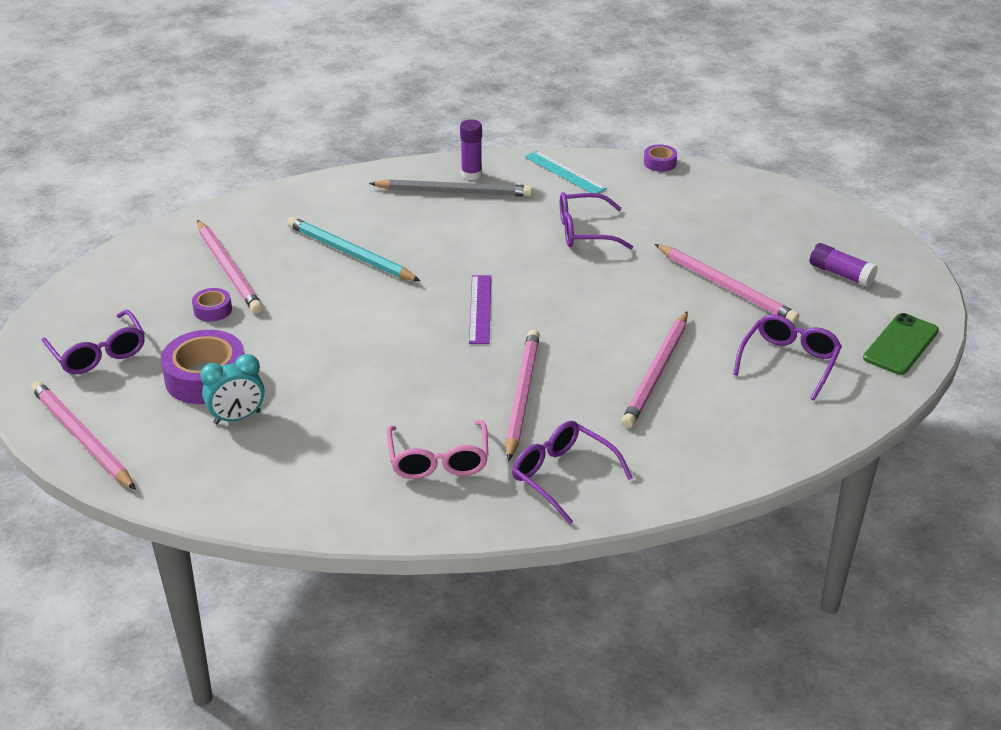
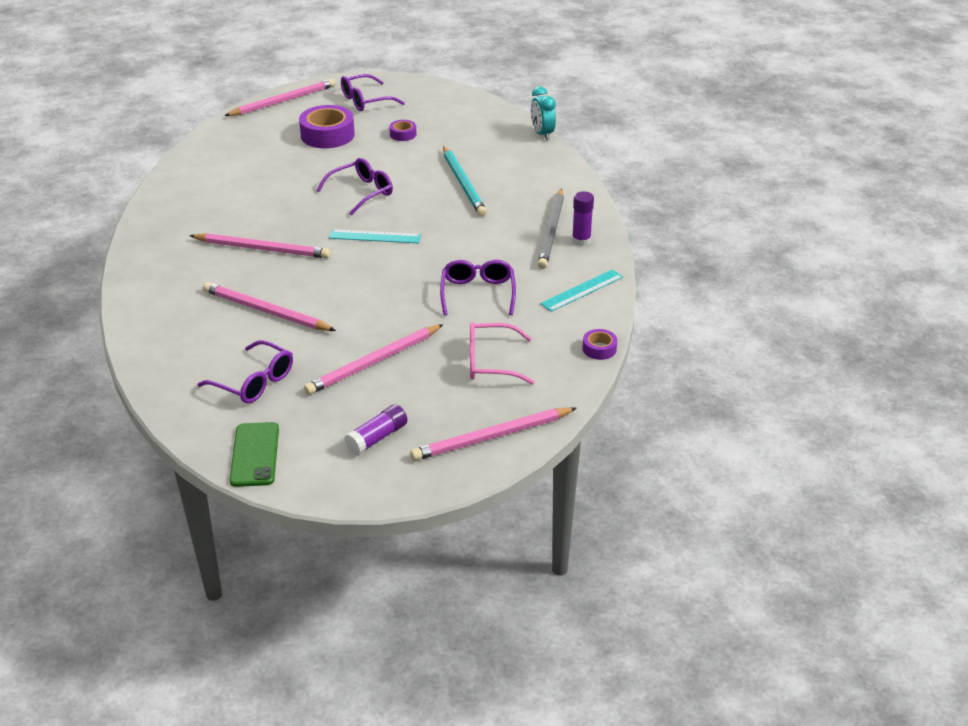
camera: 95 degrees right, 0 degrees up
pink pencil [197,220,263,313] -> pink pencil moved to [410,407,577,461]
turquoise clock [200,354,265,424] -> turquoise clock moved to [531,86,556,140]
turquoise pencil [287,217,420,281] -> turquoise pencil turned 120 degrees clockwise [443,146,487,216]
pink glasses [387,420,488,479] -> pink glasses moved to [470,322,535,384]
purple ruler [469,275,491,344] -> turquoise ruler [329,229,421,243]
purple glasses [512,421,633,524] -> purple glasses moved to [316,158,393,216]
green phone [863,313,939,375] -> green phone turned 45 degrees clockwise [230,422,279,487]

